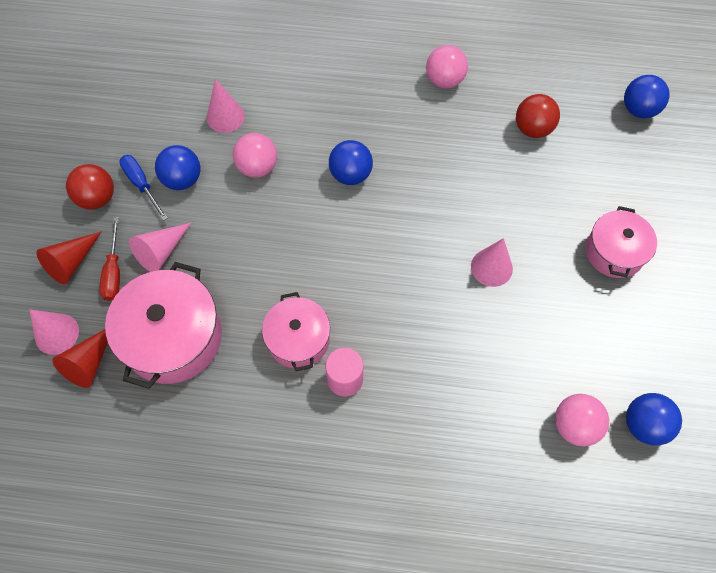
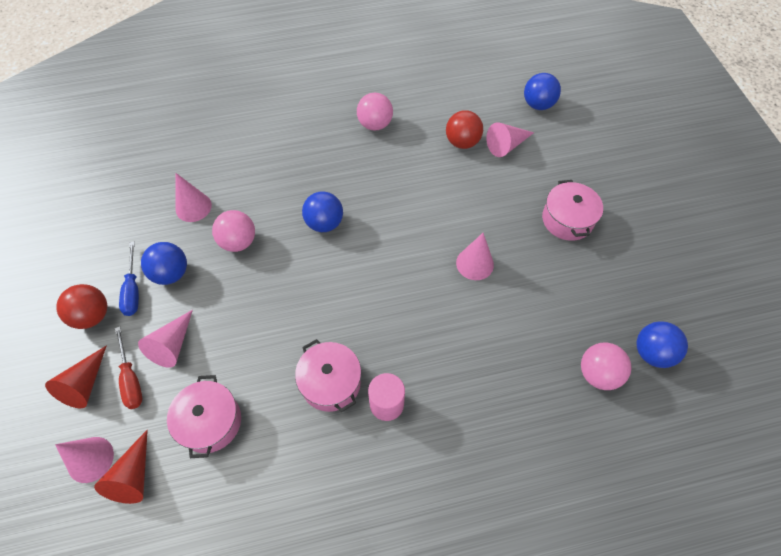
camera: 20 degrees left, 5 degrees down
pink pot [105,262,222,389] -> pink pot [167,375,241,458], size x0.63
blue screwdriver [119,155,168,221] -> blue screwdriver turned 135 degrees counterclockwise [119,242,139,316]
none -> pink cone [486,122,534,157]

